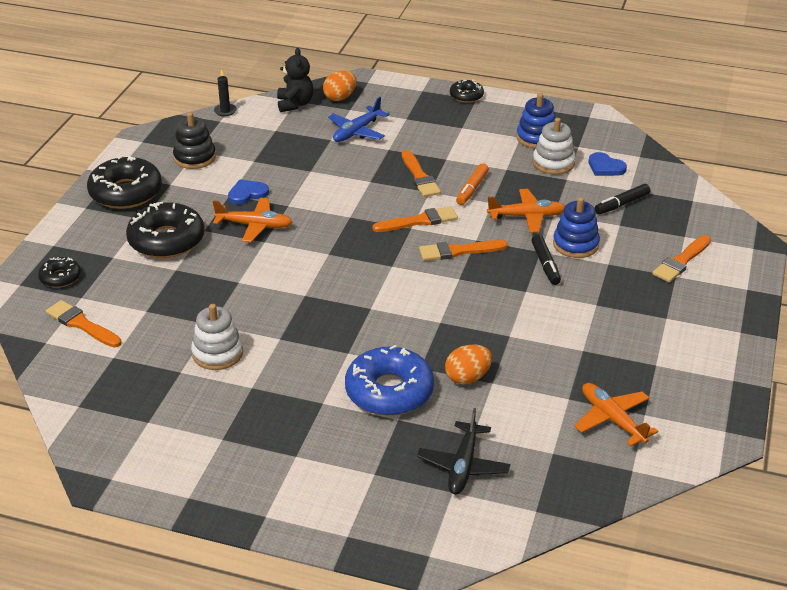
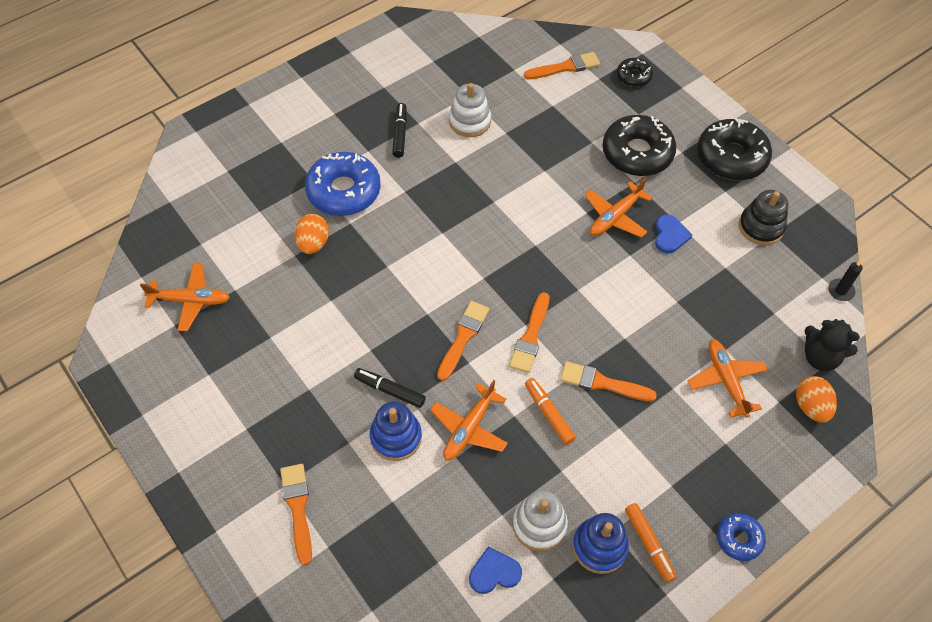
camera: 125 degrees right, 20 degrees up
blue plane [328,97,389,142] -> orange plane [688,339,768,418]
black plane [417,408,510,494] -> none
black donut [450,80,484,103] -> blue donut [717,513,766,561]
black marker [595,184,650,214] -> black marker moved to [392,103,407,158]
none -> orange marker [625,503,677,583]

